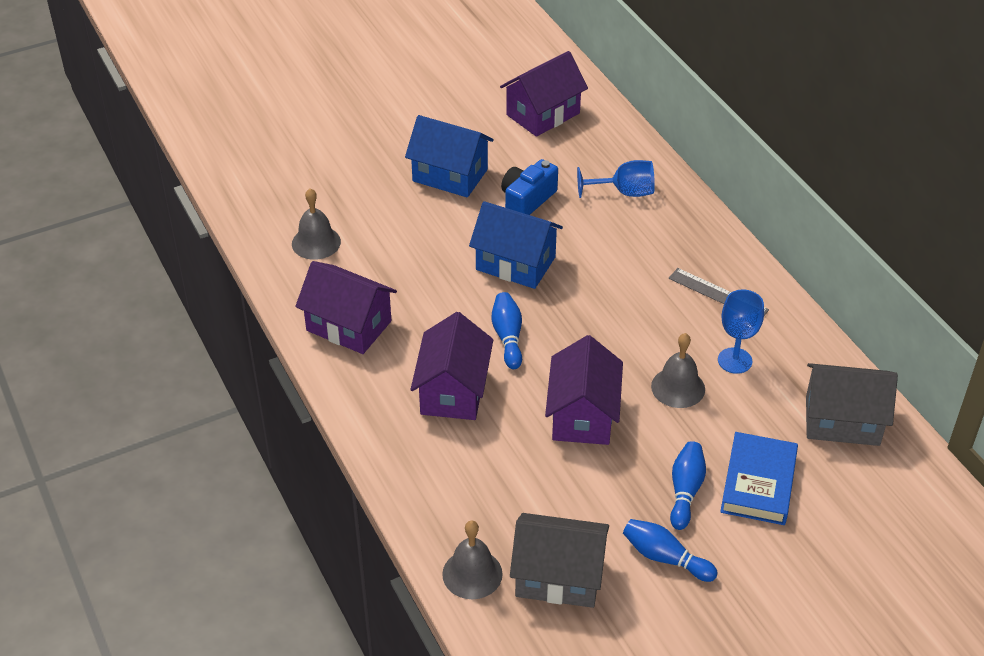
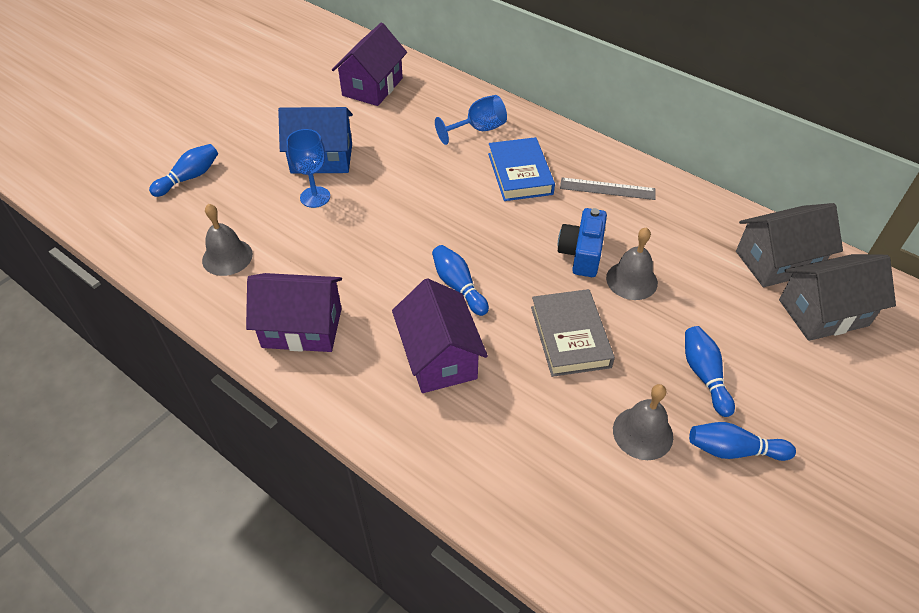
camera: 25 degrees left, 5 degrees up
grey bell [442,520,503,599] -> grey bell moved to [613,384,673,460]
blue house [469,201,563,289] -> none
blue camera [501,159,558,215] -> blue camera moved to [558,208,607,277]
grey house [510,513,609,608] -> grey house moved to [779,254,896,341]
purple house [545,335,623,445] -> grey book [531,289,615,377]
blue goblet [718,290,764,374] -> blue goblet moved to [286,129,330,208]
blue book [720,432,798,525] -> blue book moved to [488,137,555,201]
none -> blue bowling pin [149,144,218,197]

